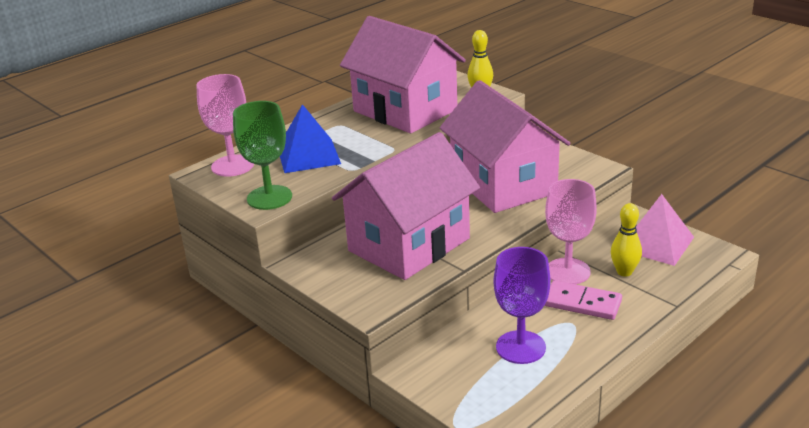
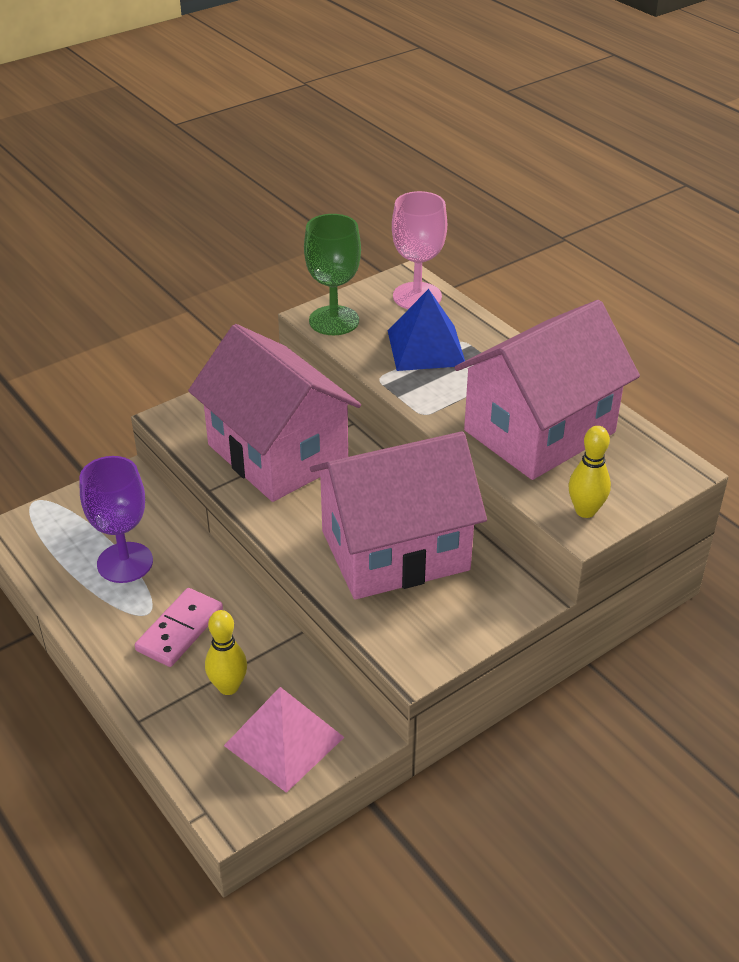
camera: 95 degrees right, 10 degrees up
pink goblet [545,179,597,284] -> none

